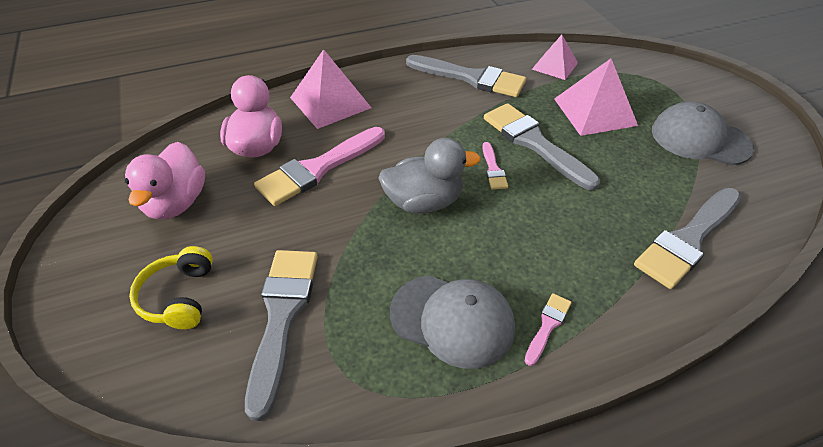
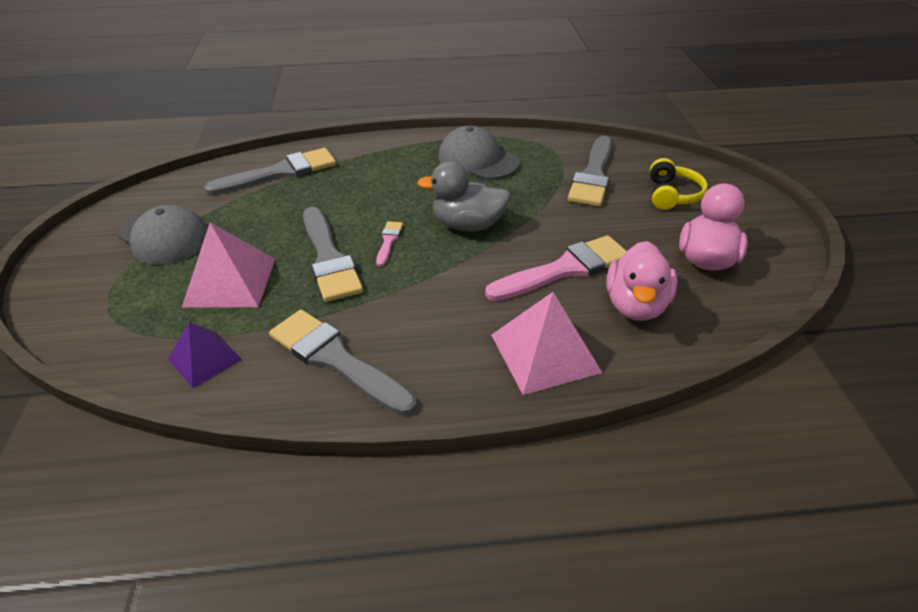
camera: 165 degrees left, 5 degrees down
pink brush [525,293,572,366] -> none
pink pyramid [532,35,578,80] -> purple pyramid [168,322,242,389]

